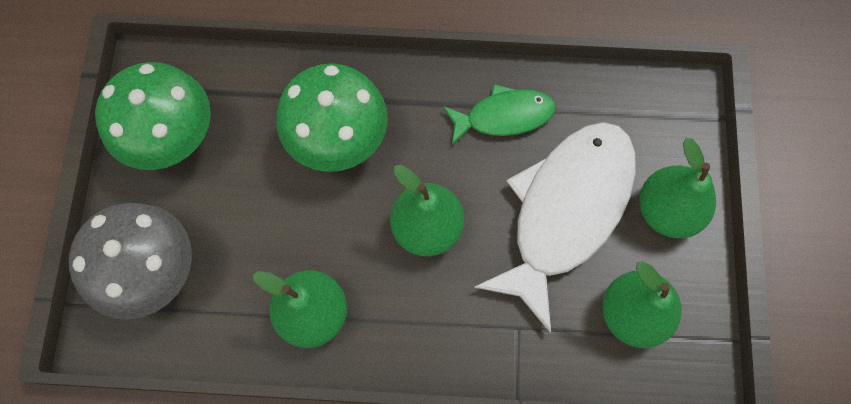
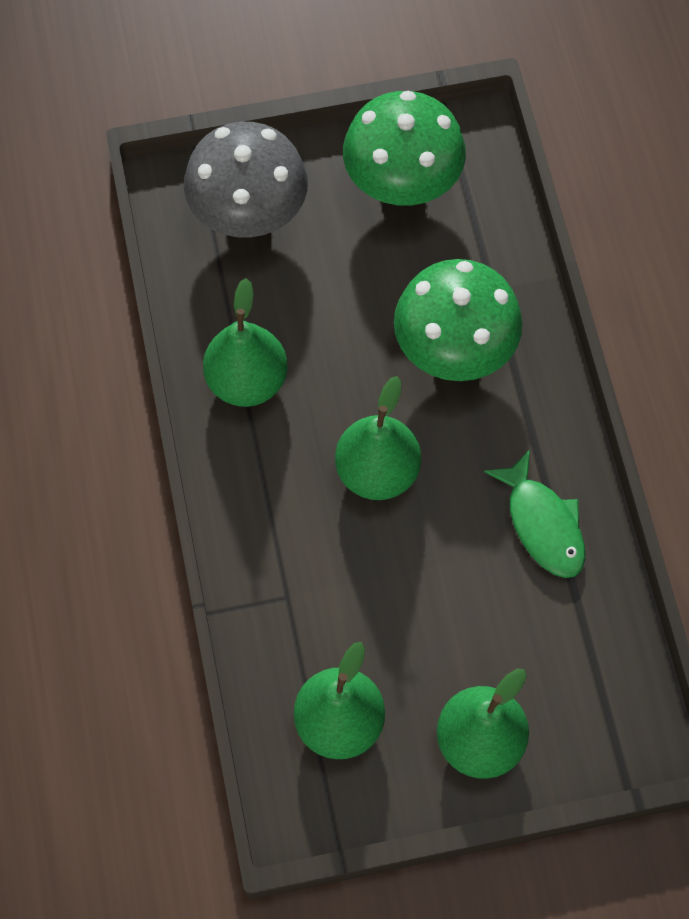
camera: 75 degrees right, 5 degrees down
white fish [474,122,636,333] -> none

